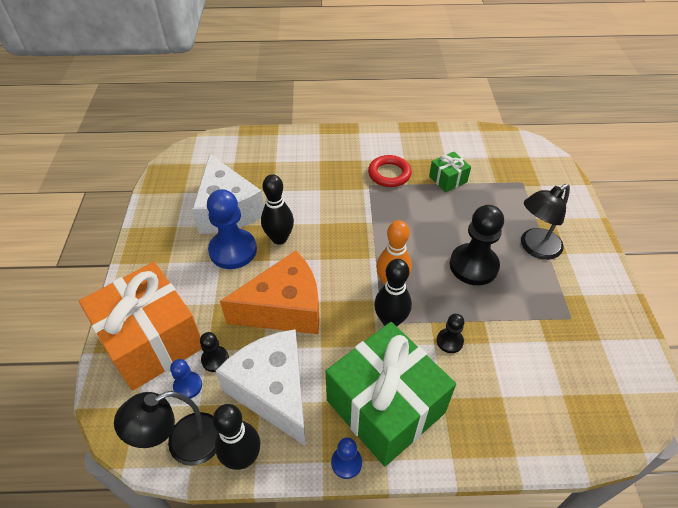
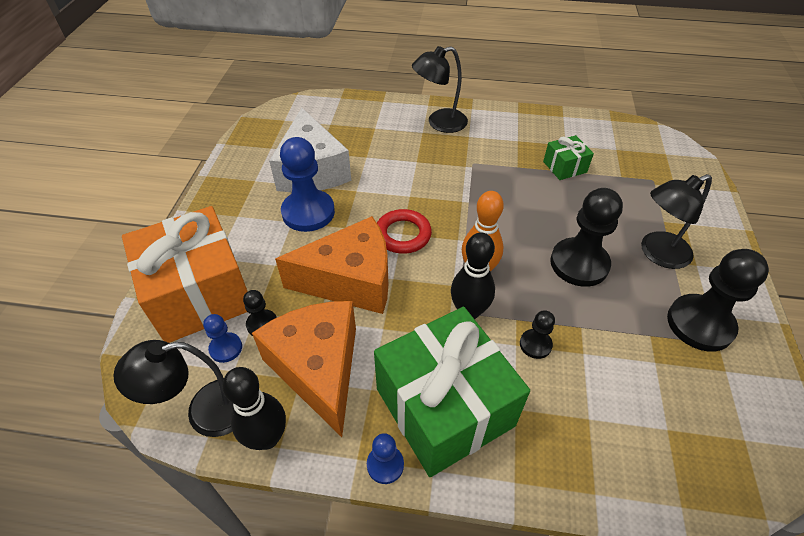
camera: 10 degrees right, 0 degrees up
white cheese [216,329,306,446] -> orange cheese [252,301,356,437]
black bowling pin [261,174,294,245] -> none
red ring [368,155,412,187] -> red ring moved to [377,209,432,254]
none -> black lamp [412,46,468,133]
none -> black pawn [667,249,769,352]

